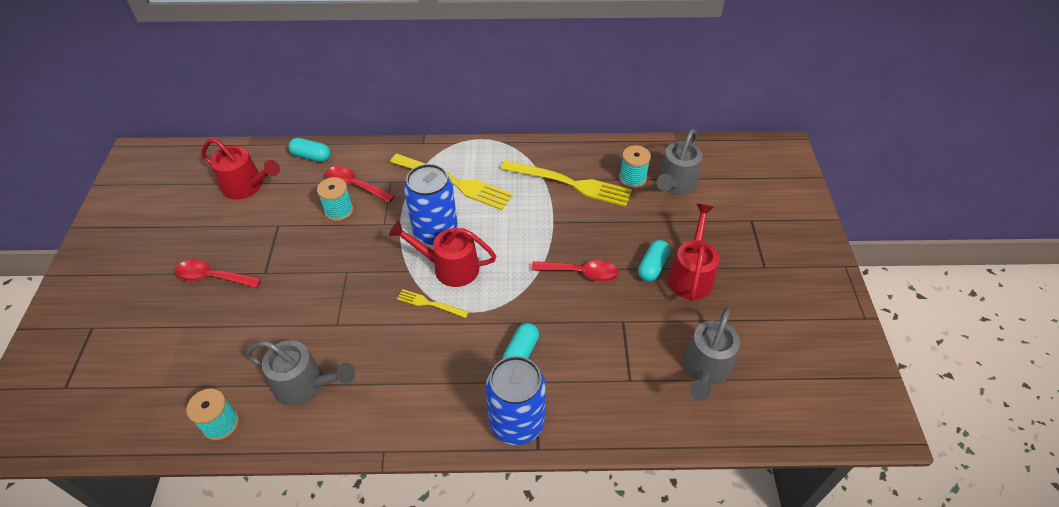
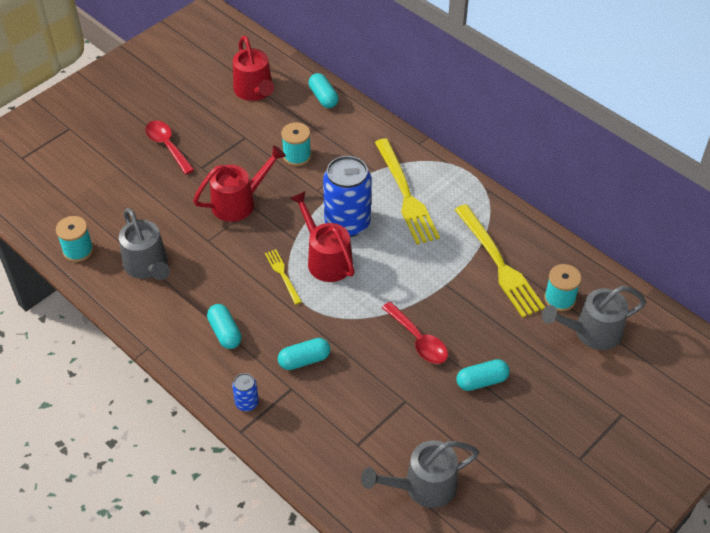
camera: 45 degrees right, 0 degrees up
red spoon [325,166,395,203] -> none
blue can [485,356,546,445] -> blue can [232,373,259,411], size x0.46
red watering can [668,204,719,300] -> red watering can moved to [193,145,286,222]
none -> turquoise capsule [207,304,241,349]

